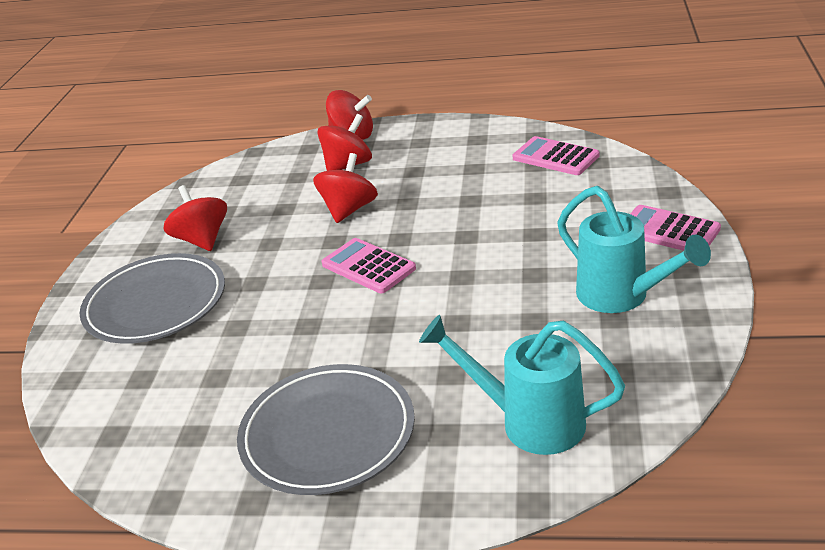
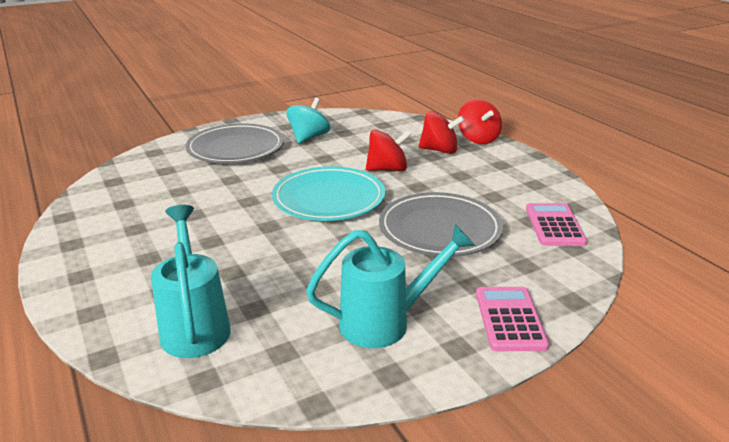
camera: 50 degrees right, 5 degrees down
red spinning top [163,185,227,251] -> turquoise spinning top [286,98,330,144]
grey plate [237,364,415,495] -> grey plate moved to [379,192,503,257]
pink calculator [321,238,416,294] -> turquoise plate [272,166,385,221]
turquoise watering can [557,186,711,313] -> turquoise watering can turned 120 degrees counterclockwise [306,224,475,348]

